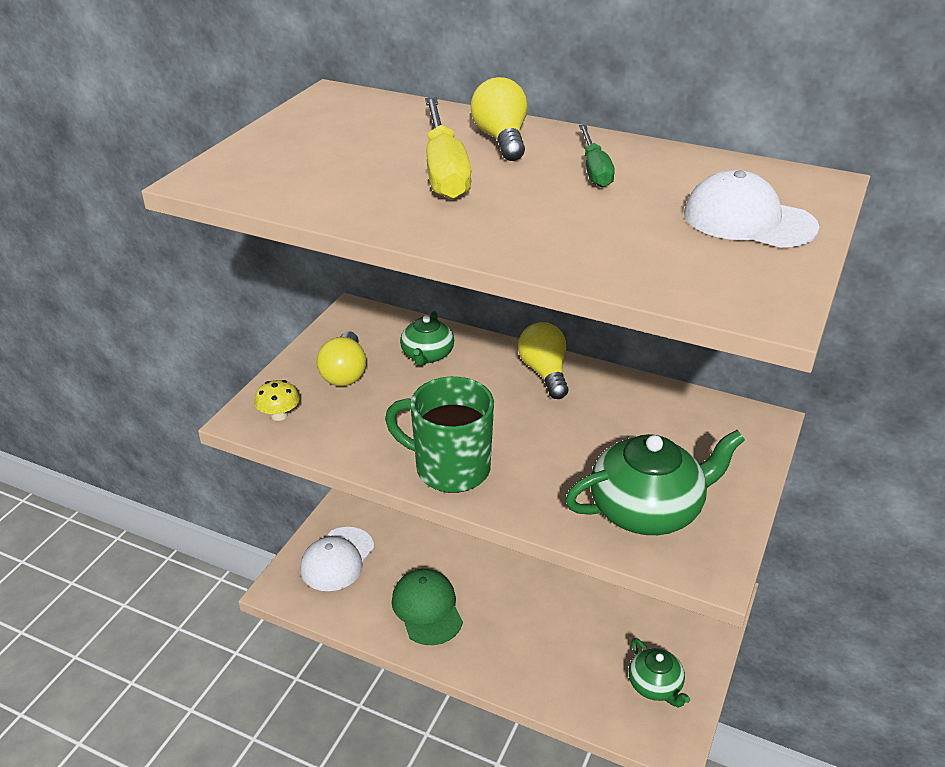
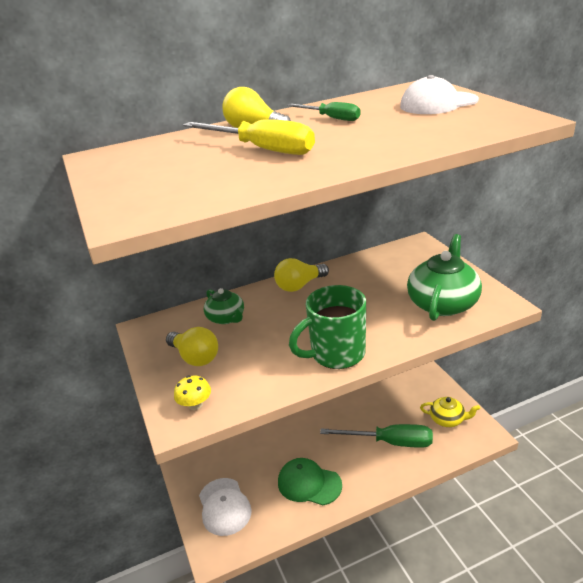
camera: 45 degrees left, 5 degrees down
yellow light bulb [518,322,568,399] -> yellow light bulb turned 60 degrees counterclockwise [274,258,329,292]
green teapot [629,638,690,708] -> yellow teapot [420,397,480,427]
none -> green screwdriver [320,424,433,448]

